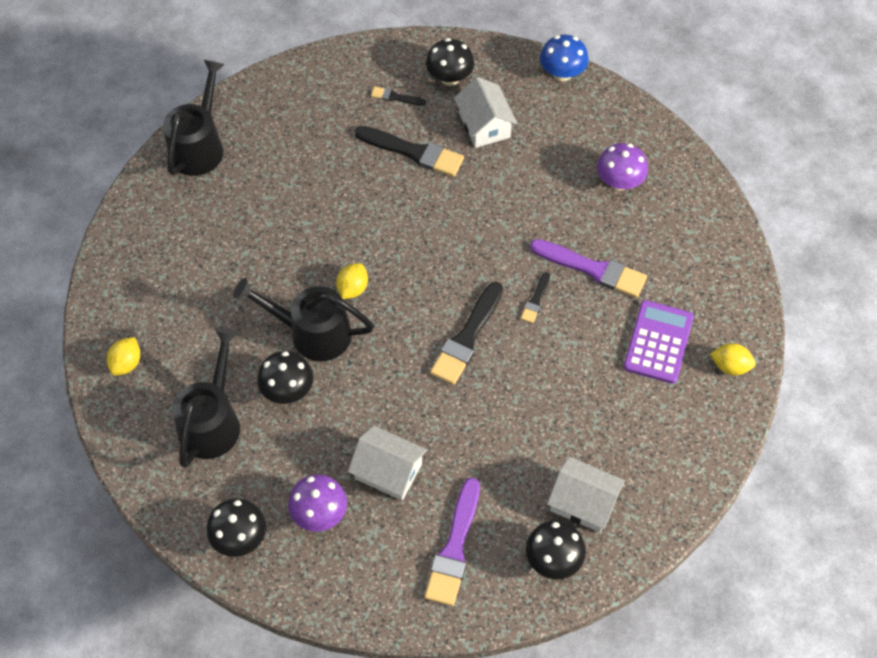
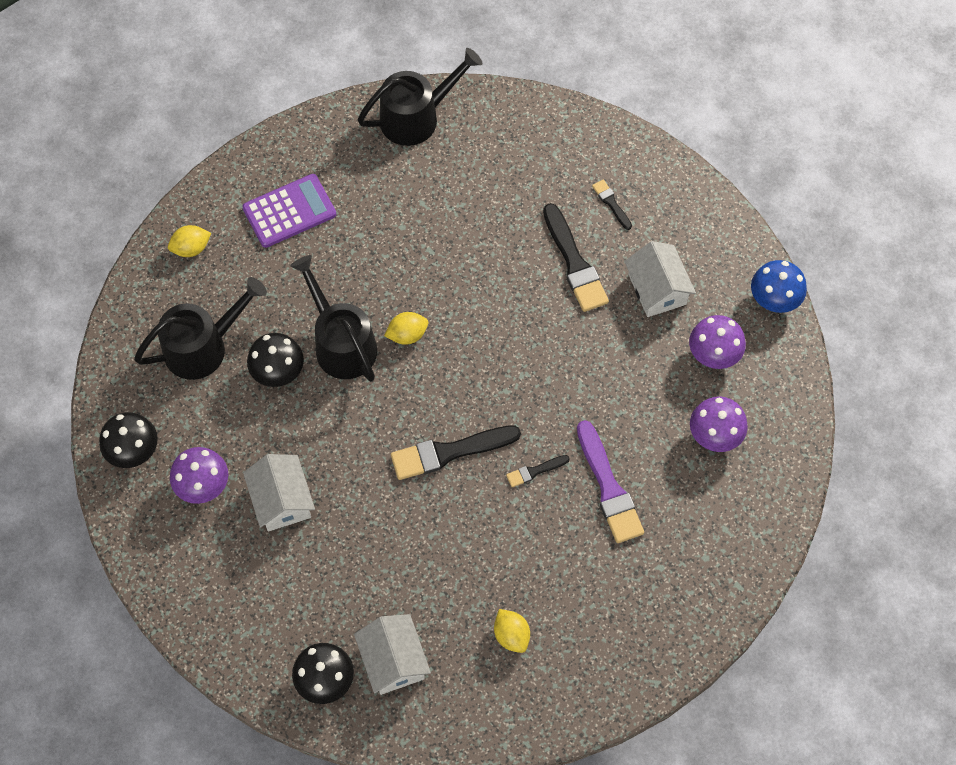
camera: 45 degrees right, 5 degrees up
purple brush [424,477,480,606] -> none
black mushroom [426,38,474,86] -> none
white house [454,77,517,148] -> white house turned 45 degrees counterclockwise [624,241,696,317]
purple calculator [623,300,694,384] -> purple calculator moved to [242,174,336,248]
yellow lemon [710,343,756,375] -> yellow lemon moved to [494,609,530,653]
none -> purple mushroom [689,315,746,369]

